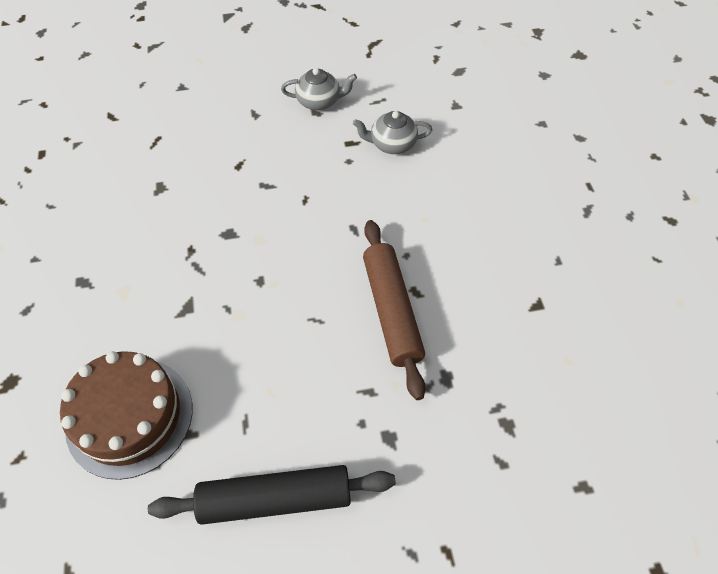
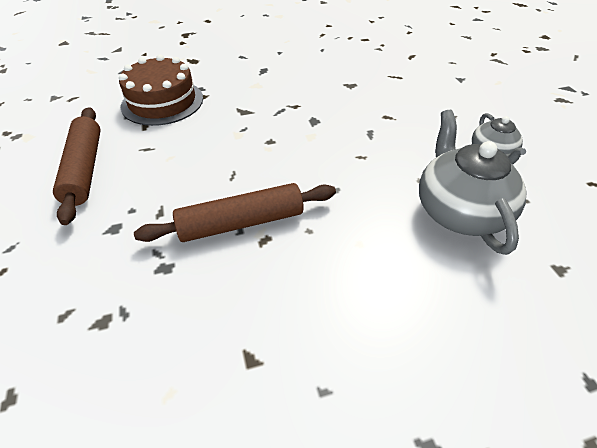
camera: 85 degrees right, 10 degrees down
black rolling pin [148,465,396,525] -> brown rolling pin [53,107,101,225]
grey teapot [353,111,432,154] -> grey teapot [419,110,527,255], size x1.80

